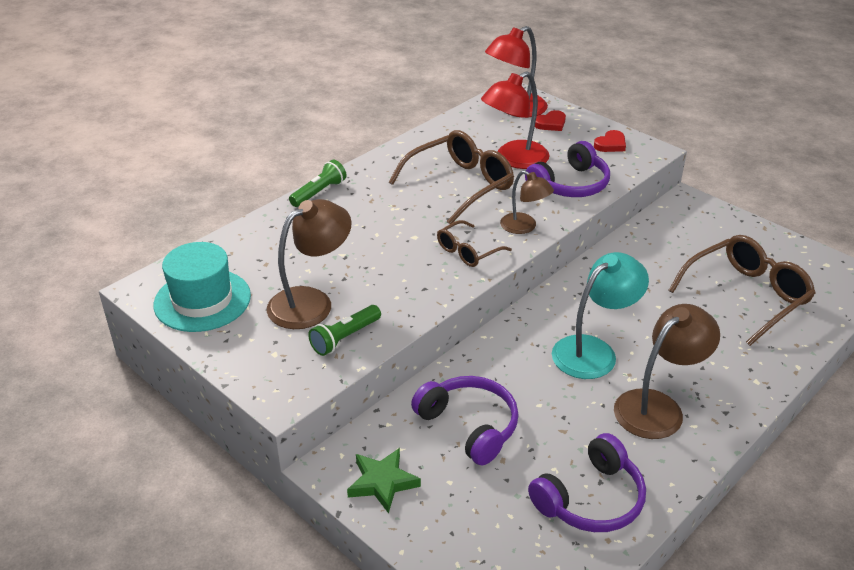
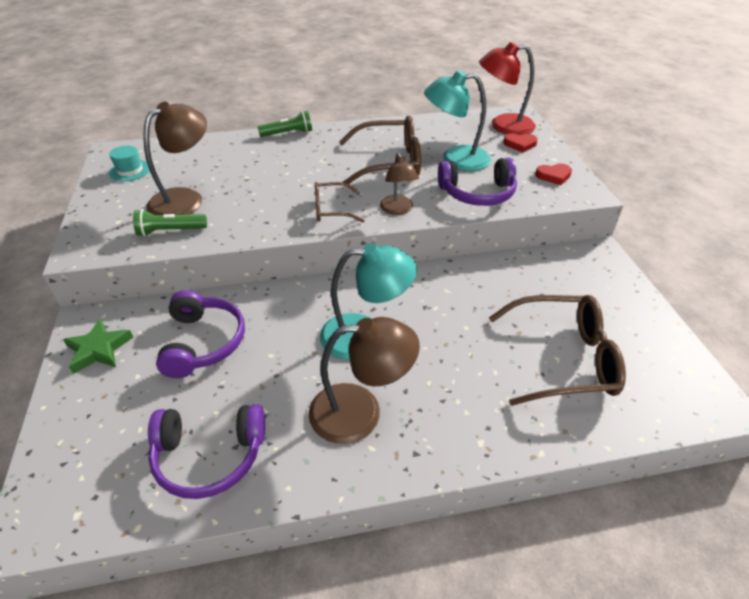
camera: 35 degrees right, 5 degrees up
turquoise hat [153,242,251,332] -> turquoise hat [109,146,150,181], size x0.54
brown lamp [267,199,351,329] -> brown lamp turned 45 degrees counterclockwise [143,102,207,215]
red lamp [481,71,550,169] -> turquoise lamp [424,70,491,171]

